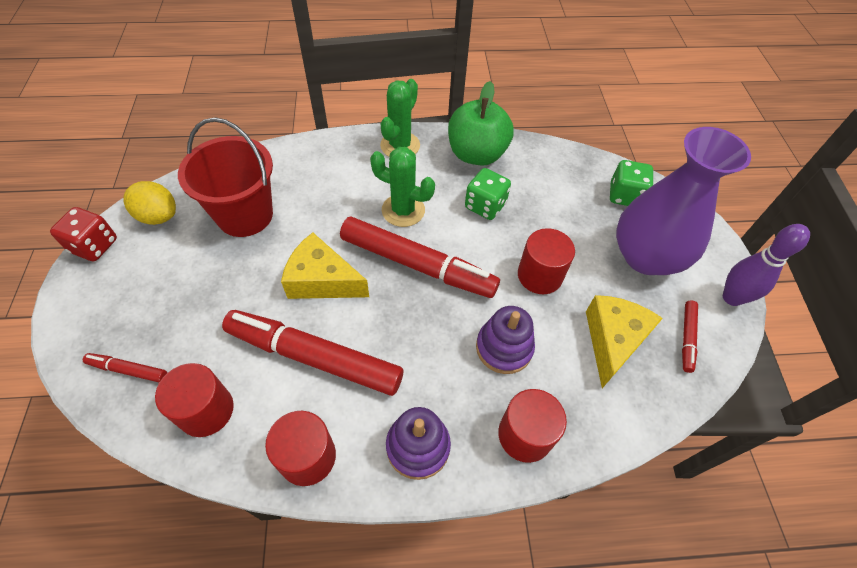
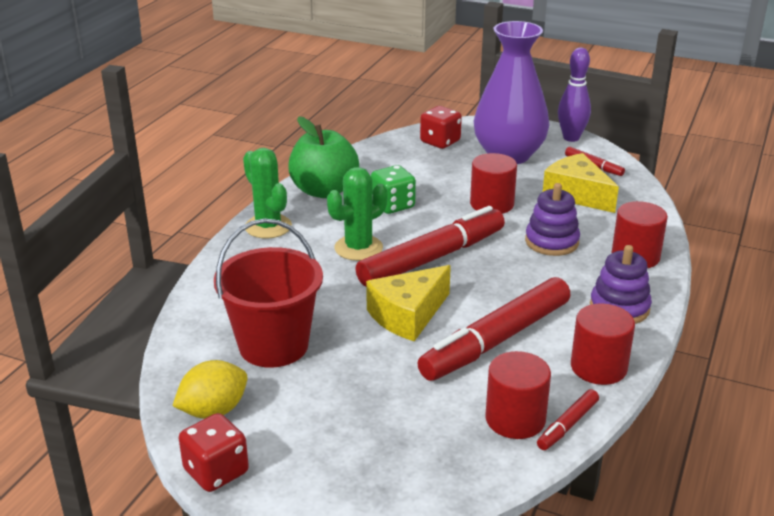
camera: 60 degrees left, 25 degrees down
red marker [83,353,167,382] -> red marker moved to [537,389,599,450]
green dice [610,160,653,206] -> red dice [420,106,462,149]

